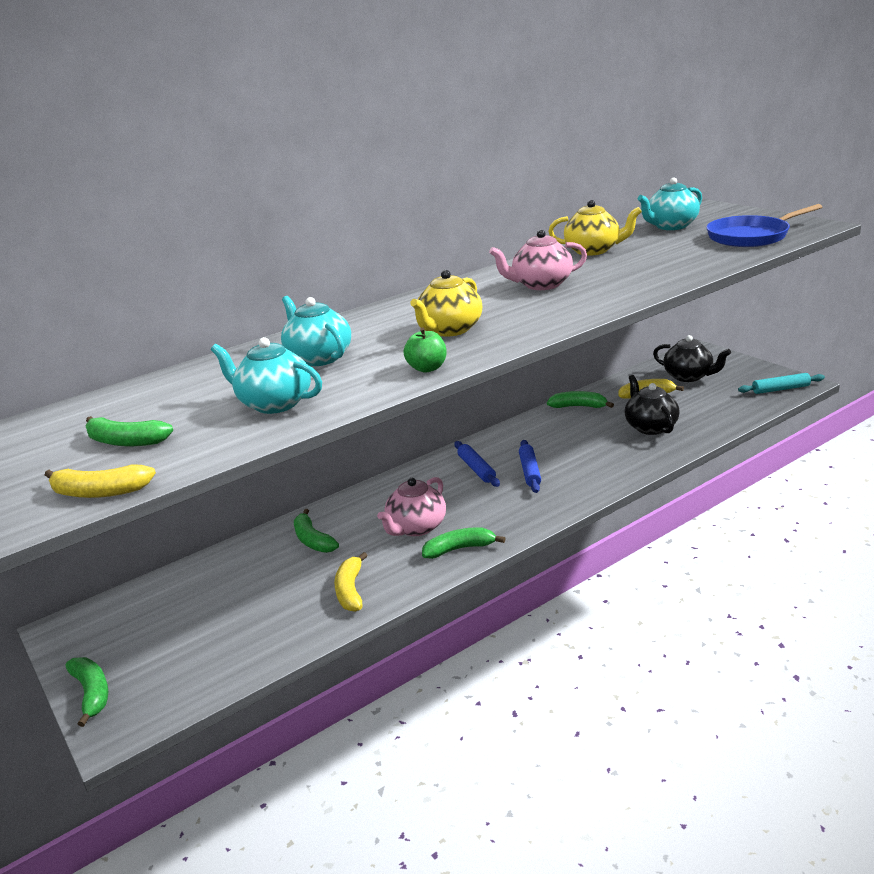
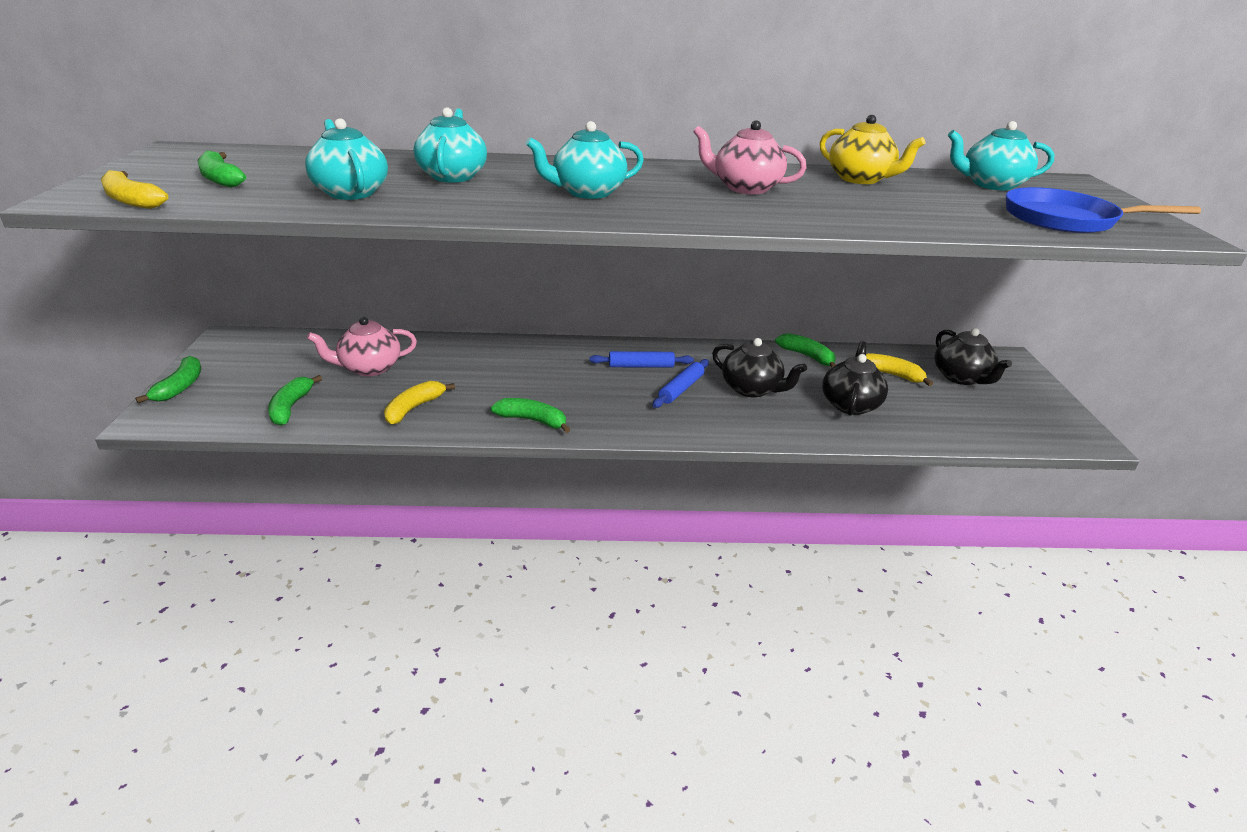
camera: 30 degrees right, 5 degrees up
green banana [294,509,339,553] -> green banana moved to [268,375,322,426]
pink teapot [377,477,446,536] -> pink teapot moved to [307,317,417,376]
green apple [404,328,447,372] -> none
yellow teapot [410,270,482,337] -> turquoise teapot [526,121,644,199]
blue rolling pin [454,441,500,487] -> blue rolling pin turned 75 degrees clockwise [589,351,694,368]
turquoise rolling pin [738,373,825,394] -> none
none -> black teapot [712,338,807,398]

